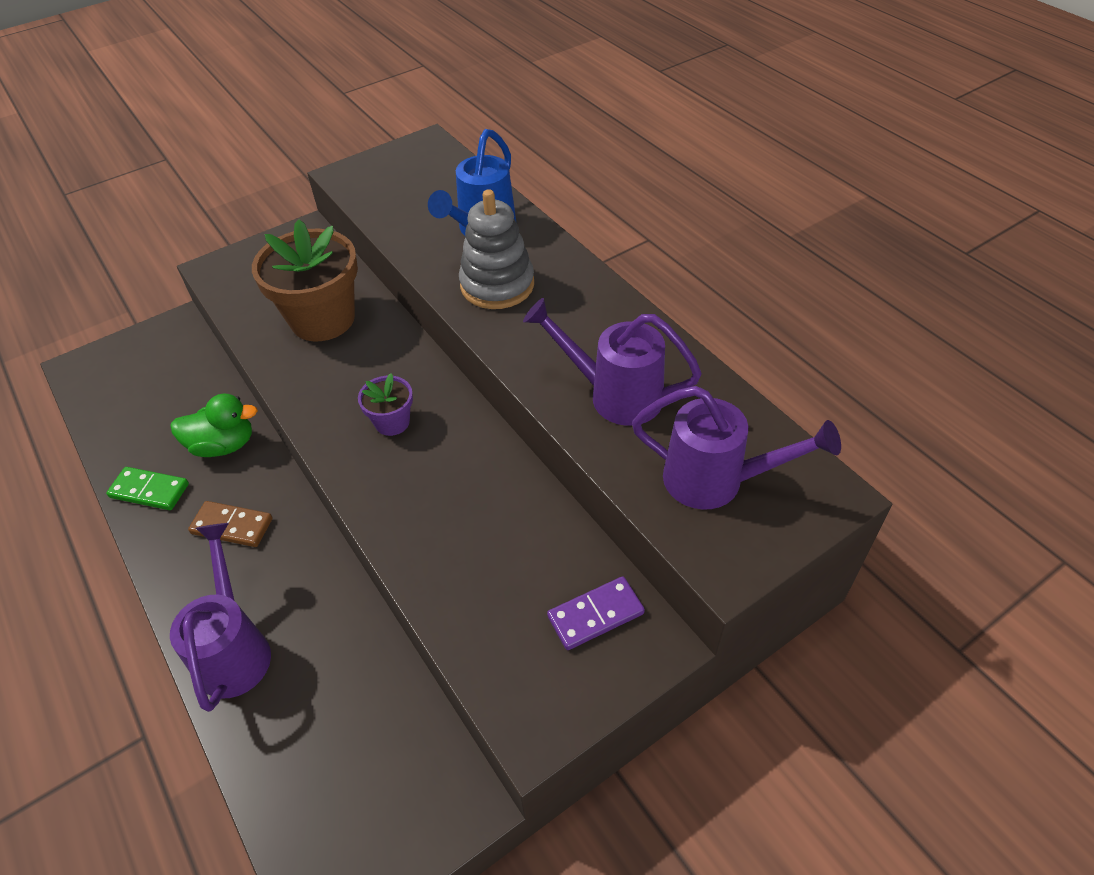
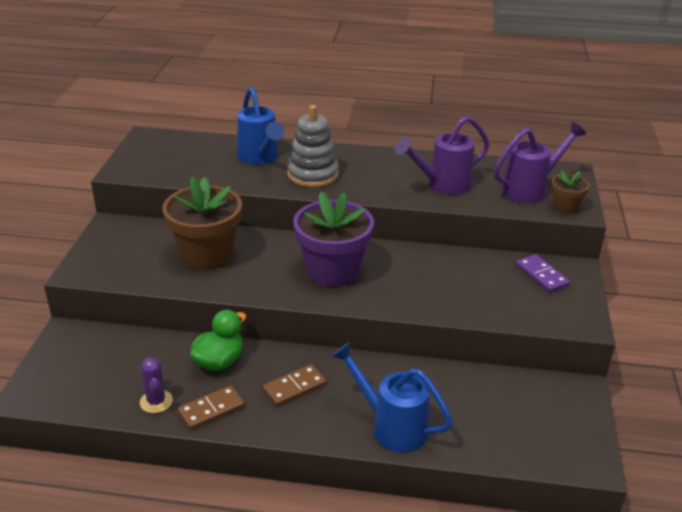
camera: 50 degrees left, 15 degrees down
green domino [106,467,189,510] -> brown domino [178,385,245,430]
purple watering can [170,523,271,712] -> blue watering can [331,342,453,453]
purple flower pot [358,373,413,436] -> purple flower pot [293,192,374,287], size x2.06
purple domino [547,576,645,650] -> purple domino turned 45 degrees counterclockwise [516,254,570,293]
none -> purple cactus [140,357,173,413]
none -> brown flower pot [551,171,590,213]

